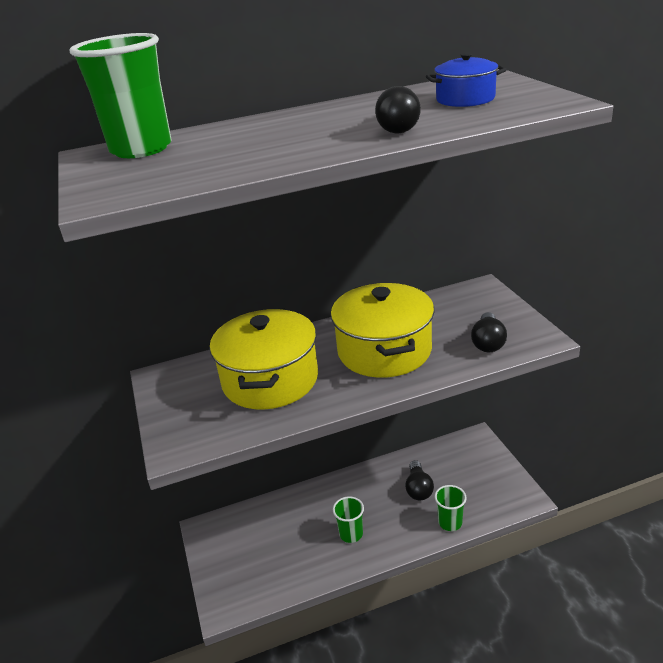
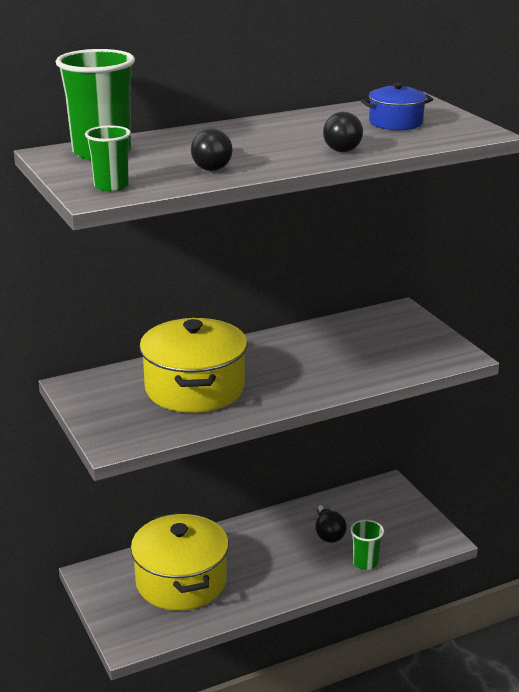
camera: 10 degrees left, 5 degrees down
yellow pot [331,283,434,378] -> yellow pot moved to [131,512,229,610]
green cup [333,497,364,543] -> green cup moved to [85,126,131,192]
black light bulb [471,312,507,352] -> black light bulb moved to [191,129,233,171]

